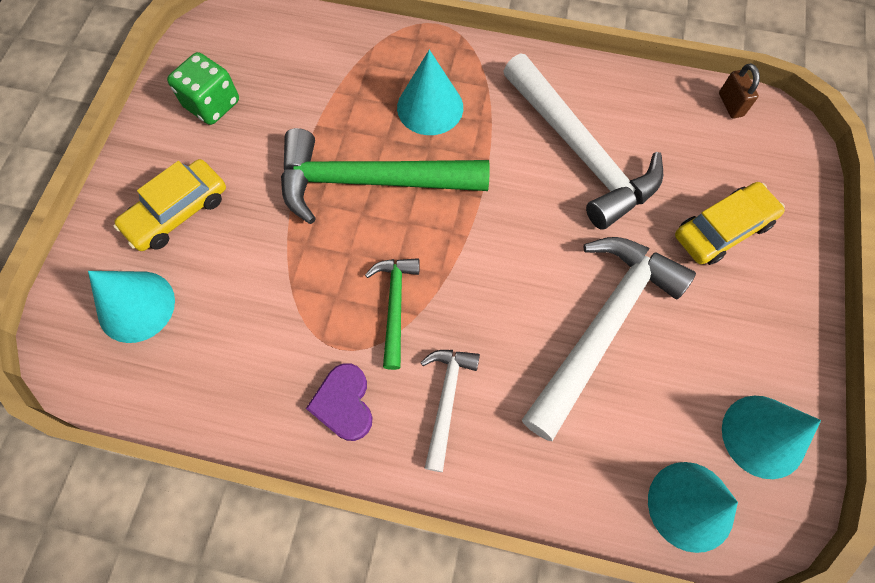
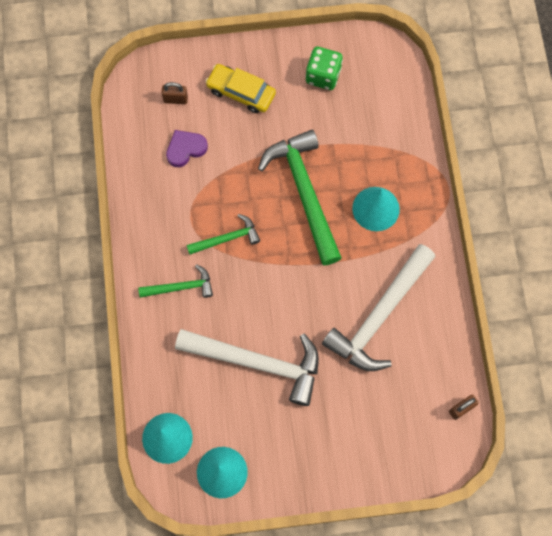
camera: 70 degrees right, 5 degrees up
turquoise cone [88,271,175,343] -> brown padlock [162,82,188,104]
purple heart [306,363,373,441] -> purple heart moved to [166,130,208,167]
white hammer [420,350,480,472] -> green hammer [138,264,213,298]
yellow car [675,182,785,265] -> none

